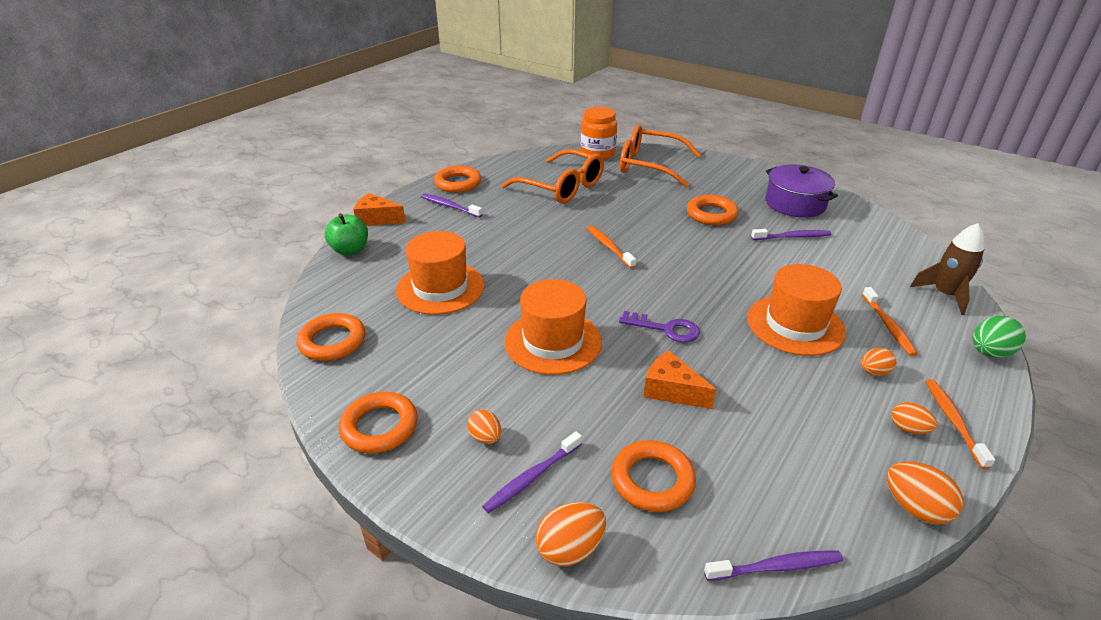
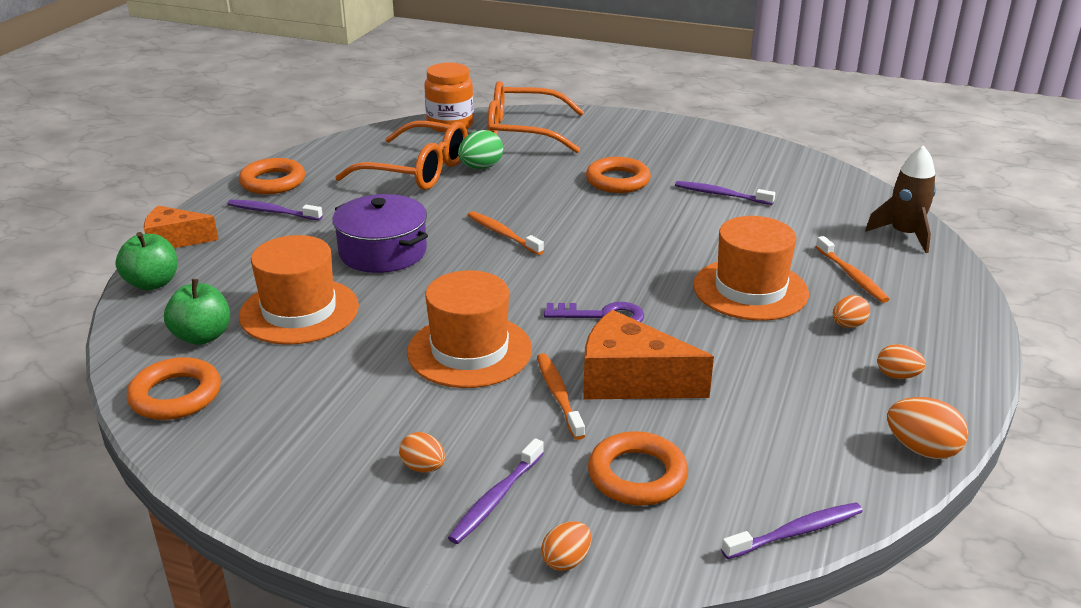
camera: 15 degrees left, 5 degrees down
orange ring [339,392,418,453] -> none
orange egg [536,502,606,566] -> orange egg [541,521,591,571], size x0.65
orange cheese [644,351,716,409] -> orange cheese [583,310,714,399], size x1.51
purple toothbrush [751,229,831,240] -> purple toothbrush turned 135 degrees counterclockwise [675,181,775,205]
purple pot [765,164,838,218] -> purple pot moved to [332,194,428,273]
orange toothbrush [926,379,995,469] -> orange toothbrush moved to [537,353,585,440]
green egg [973,316,1026,358] -> green egg moved to [458,130,503,169]
none -> green apple [164,279,230,345]

